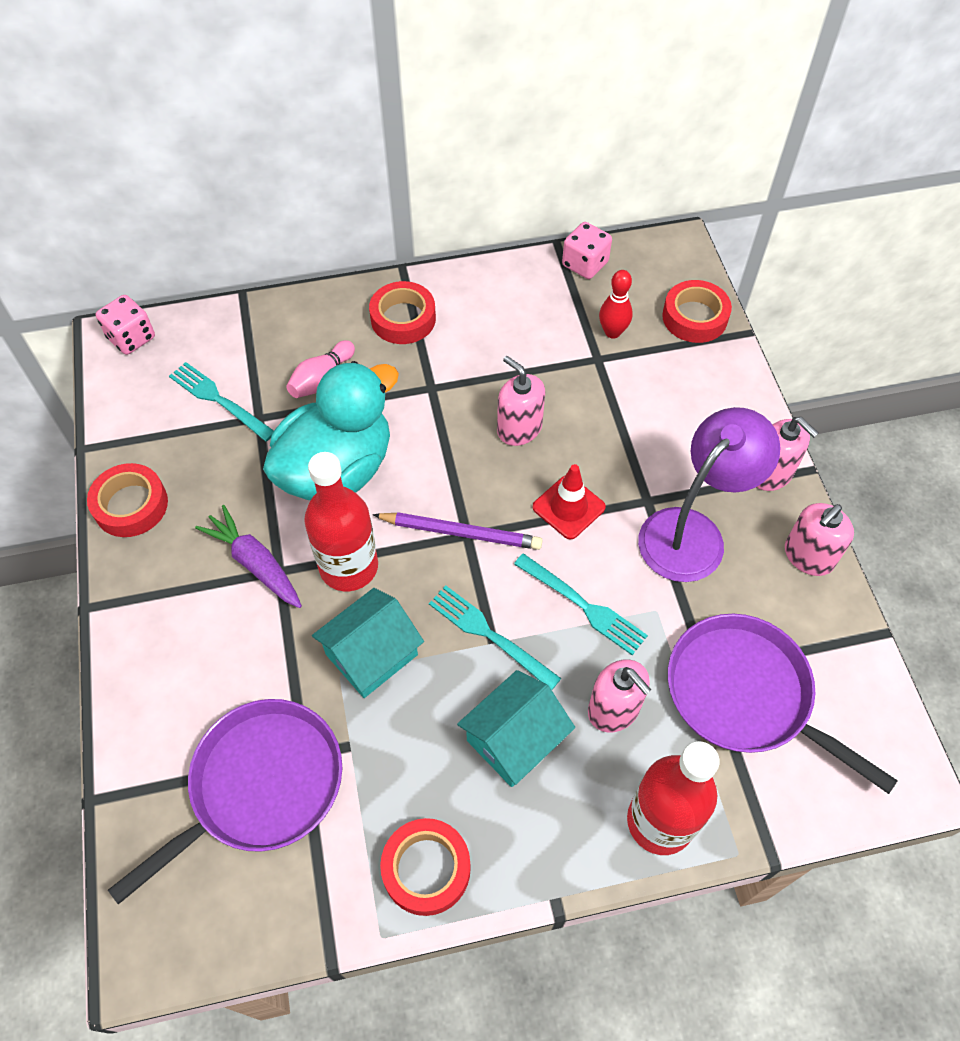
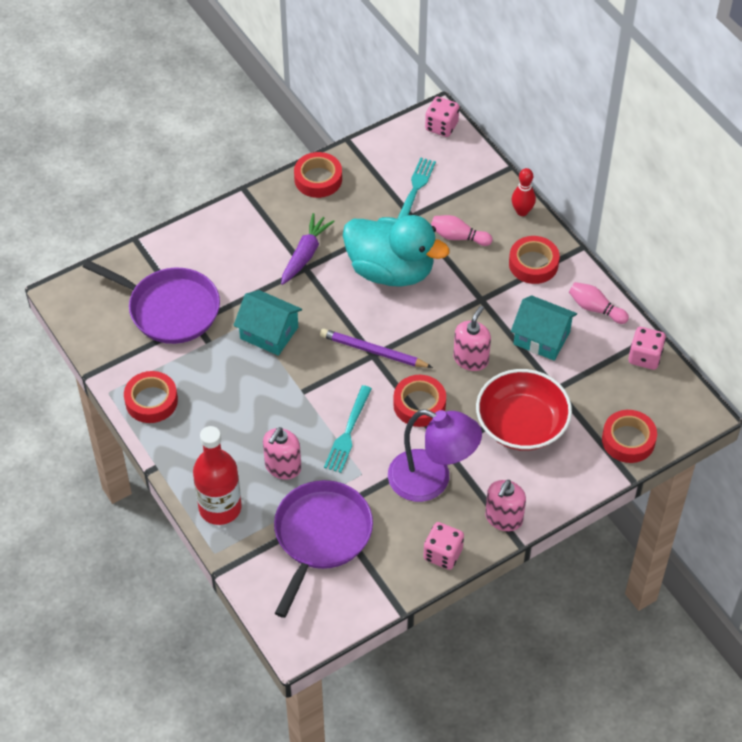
camera: 70 degrees right, 5 degrees down
red bottle [304,452,378,591] -> none
purple pencil [373,512,543,550] -> purple pencil turned 120 degrees clockwise [320,329,433,368]
turquoise fork [429,585,561,690] -> none
turquoise house [457,670,575,787] -> turquoise house moved to [511,295,577,361]
red traffic cone [532,464,606,540] -> red tape [393,375,446,427]
red bowling pin [599,270,633,339] -> red bowling pin moved to [512,168,536,216]
pink soap dispenser [785,503,854,576] -> pink dice [423,522,464,570]
none -> red bowl [476,369,572,451]
none -> pink bowling pin [569,282,629,324]

